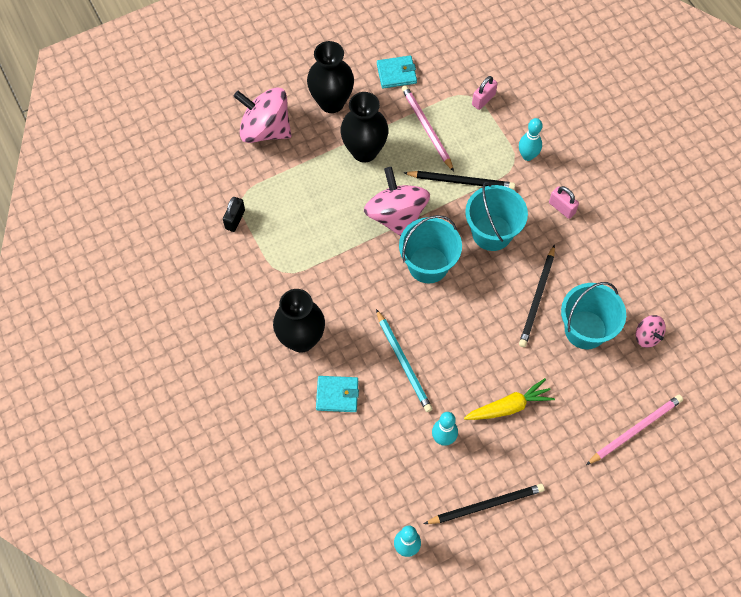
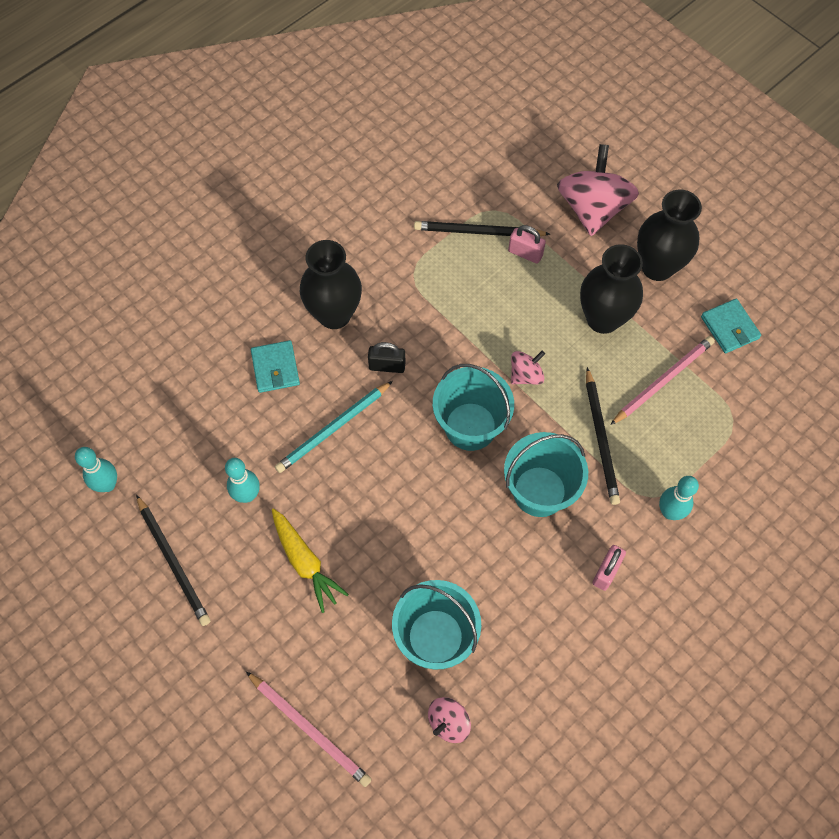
camera: 75 degrees right, 0 degrees up
black padlock [223,197,245,232] -> black padlock moved to [368,342,406,373]
pink spinning top [364,167,430,236] -> pink spinning top [511,351,545,385], size x0.49
pink padlock [472,76,498,110] -> pink padlock moved to [508,225,546,263]
black pencil [519,244,555,347] -> black pencil moved to [414,221,550,236]

